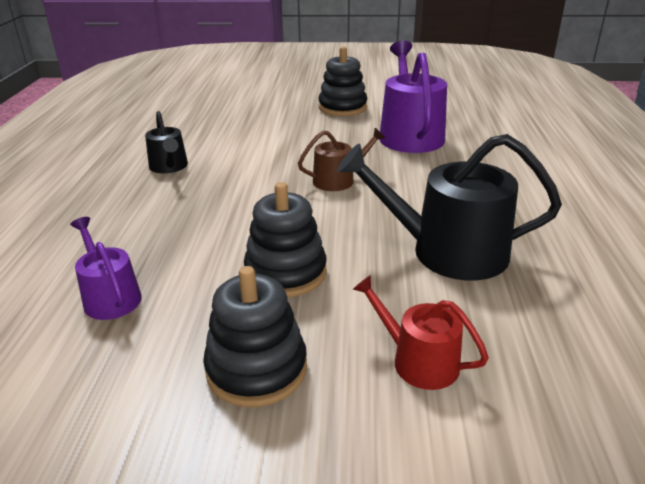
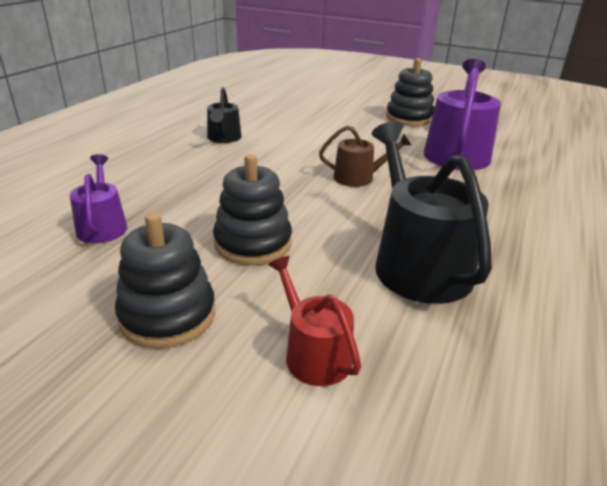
camera: 20 degrees right, 0 degrees up
black watering can [337,134,562,281] -> black watering can turned 45 degrees clockwise [372,121,492,304]

